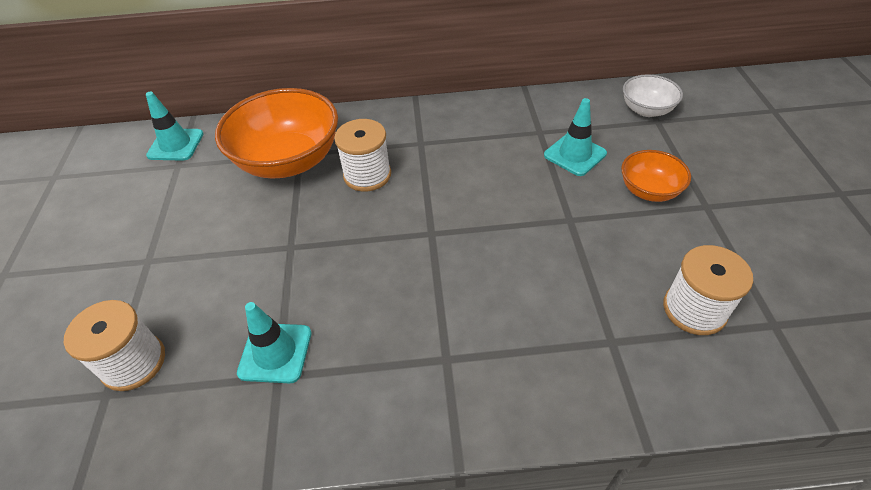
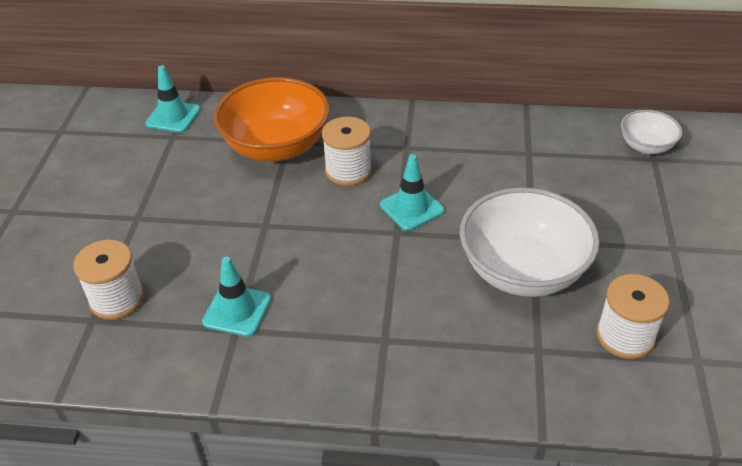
camera: 10 degrees right, 5 degrees down
turquoise traffic cone [544,98,607,176] -> turquoise traffic cone moved to [380,154,444,231]
orange bowl [621,150,691,202] -> none
none -> white bowl [460,187,599,297]

